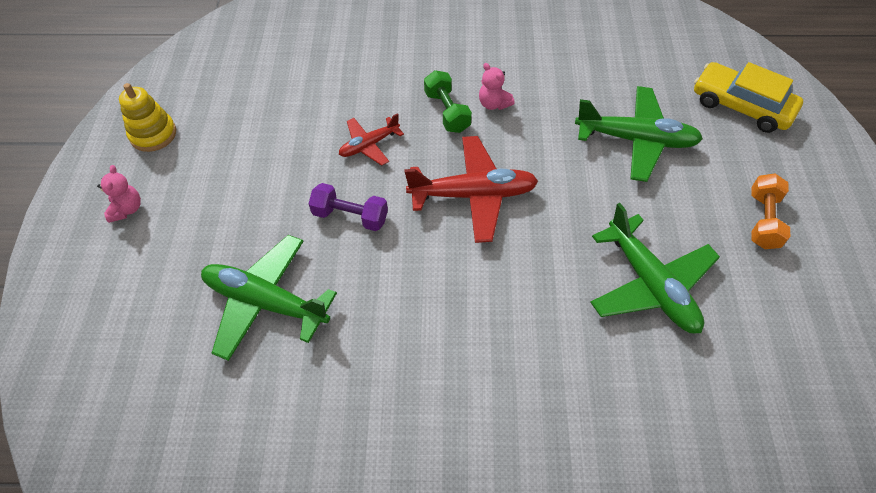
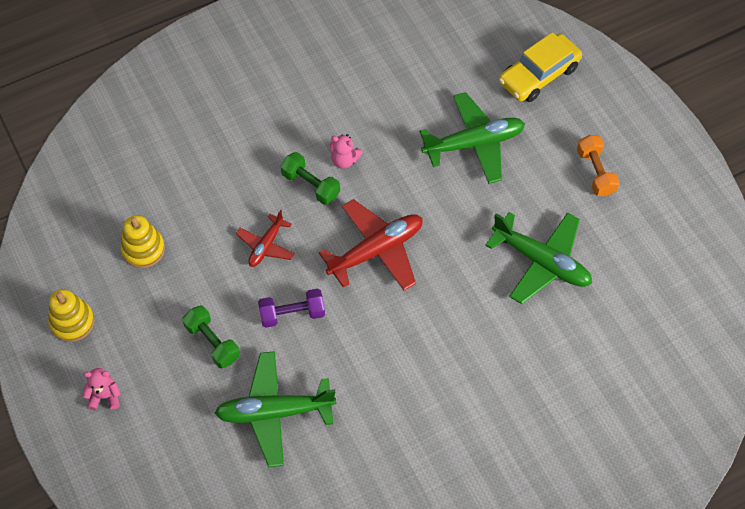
camera: 30 degrees left, 5 degrees up
pink teddy bear [97,165,141,223] -> pink teddy bear turned 60 degrees counterclockwise [82,368,121,410]
yellow car [694,62,803,133] -> yellow car turned 45 degrees counterclockwise [499,32,582,102]
none -> yellow stacking toy [121,215,165,268]
none -> green dumbbell [183,305,240,368]

